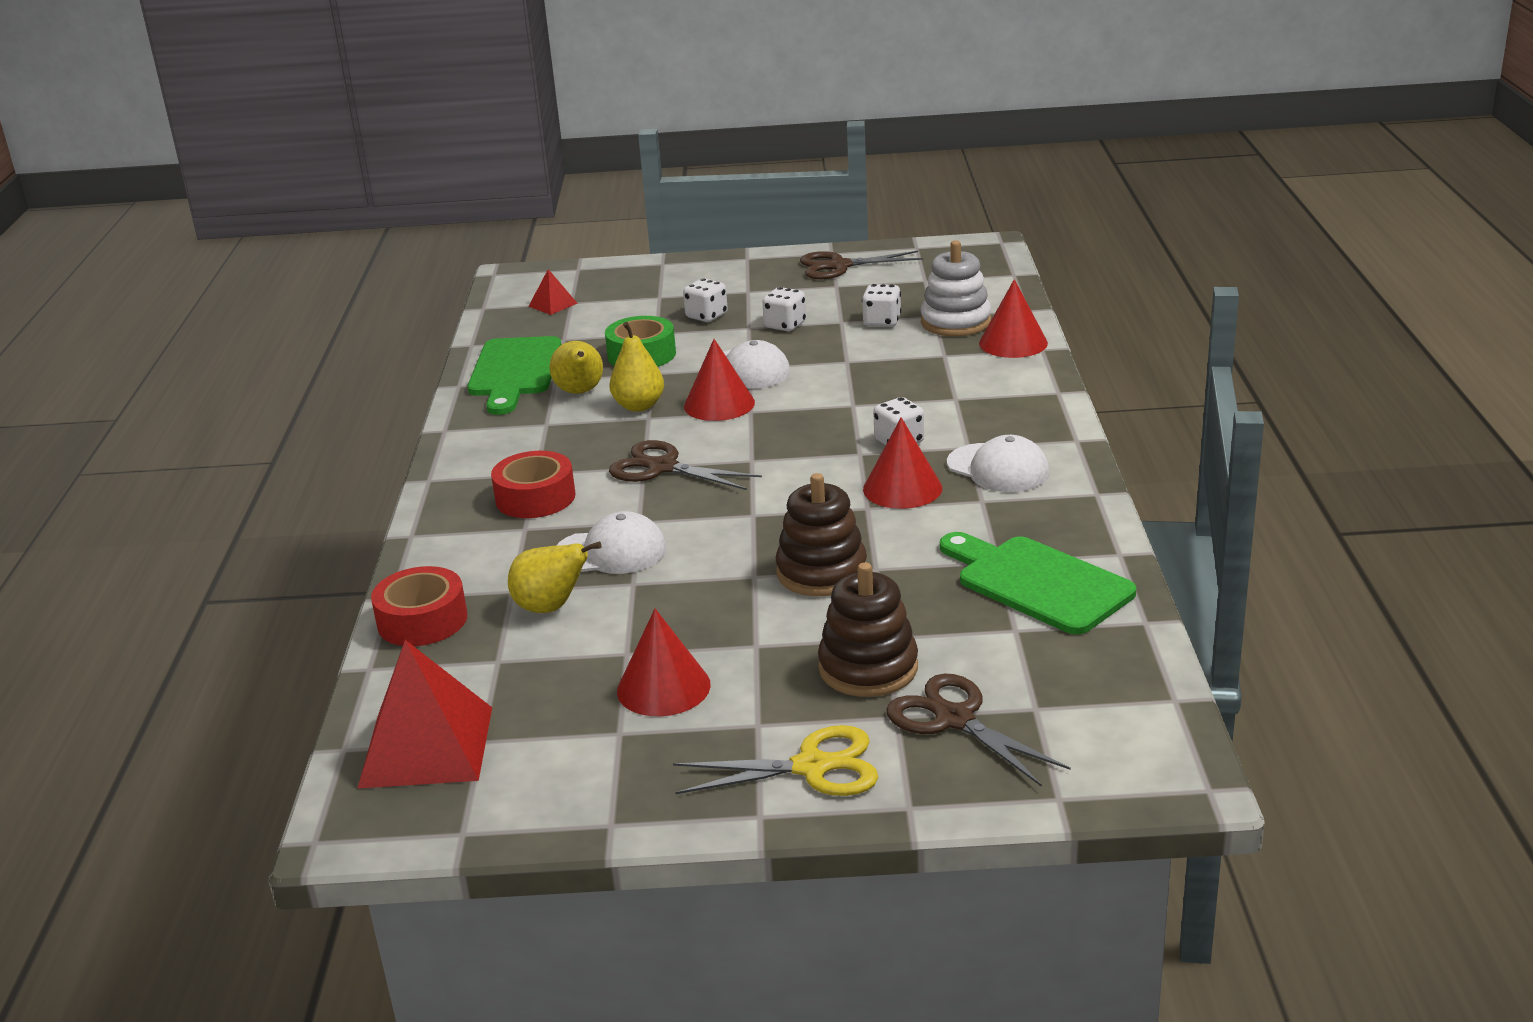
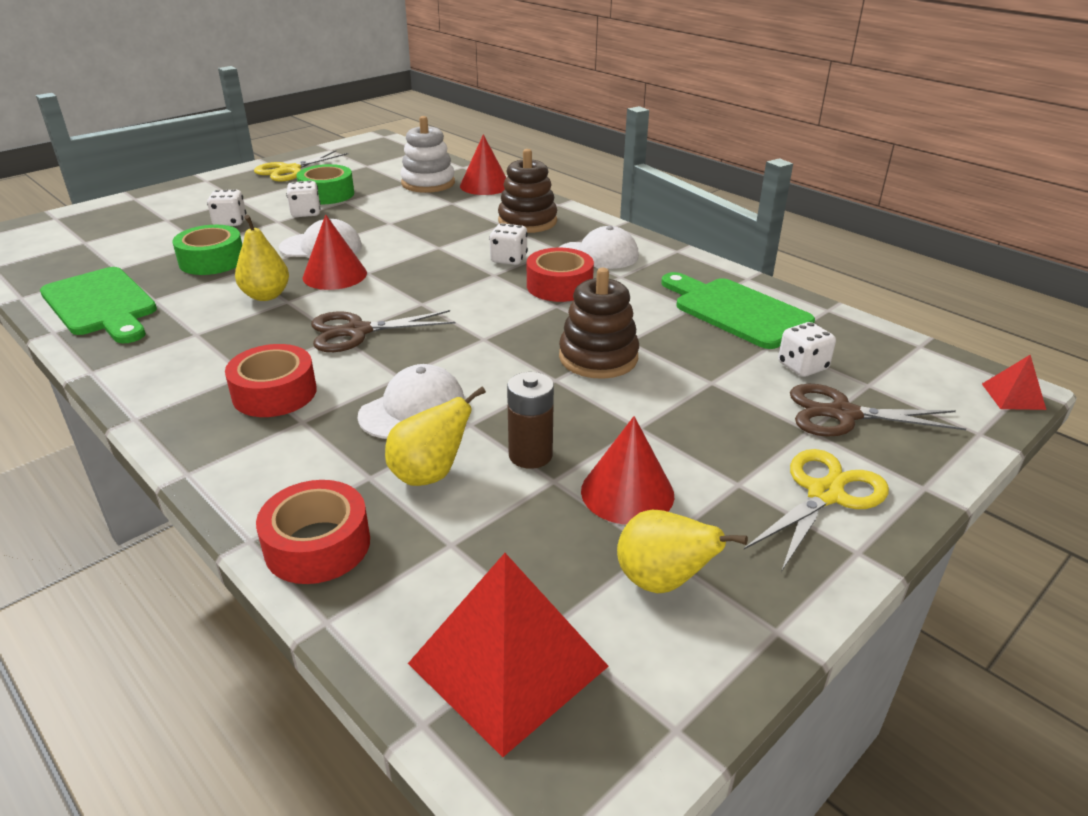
camera: 45 degrees left, 5 degrees up
red pyramid [528,269,578,315] -> red pyramid moved to [982,355,1046,410]
yellow pear [549,341,603,394] -> yellow pear moved to [617,510,748,593]
brown scissors [800,251,923,279] -> yellow scissors [254,150,348,182]
brown stacking toy [818,562,918,697] -> brown stacking toy moved to [498,149,557,233]
white dice [862,284,901,327] -> white dice moved to [778,322,836,377]
red cone [863,418,942,509] -> red tape [527,248,594,302]
green cutting board [940,532,1136,635] -> green cutting board turned 45 degrees clockwise [661,272,815,349]
none -> green tape [296,164,354,204]
none -> brown battery [507,372,554,469]

